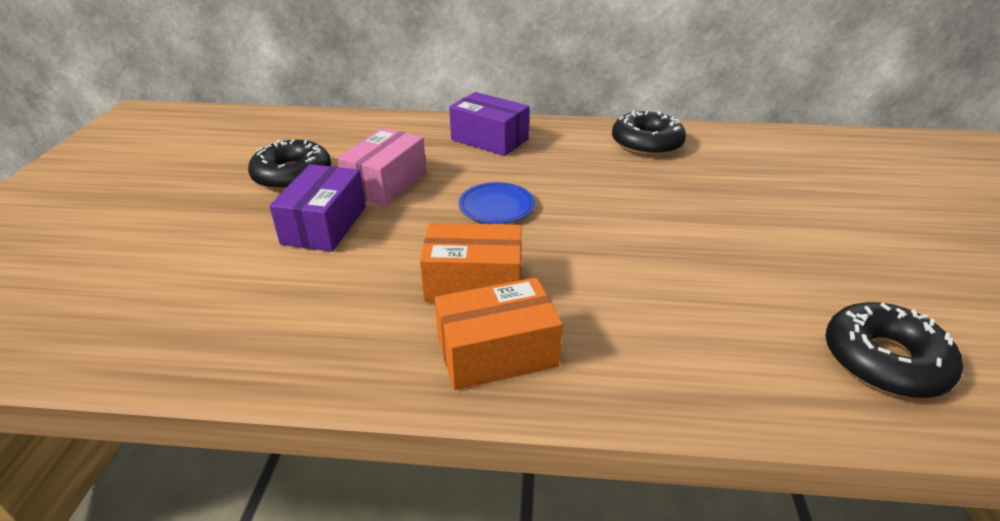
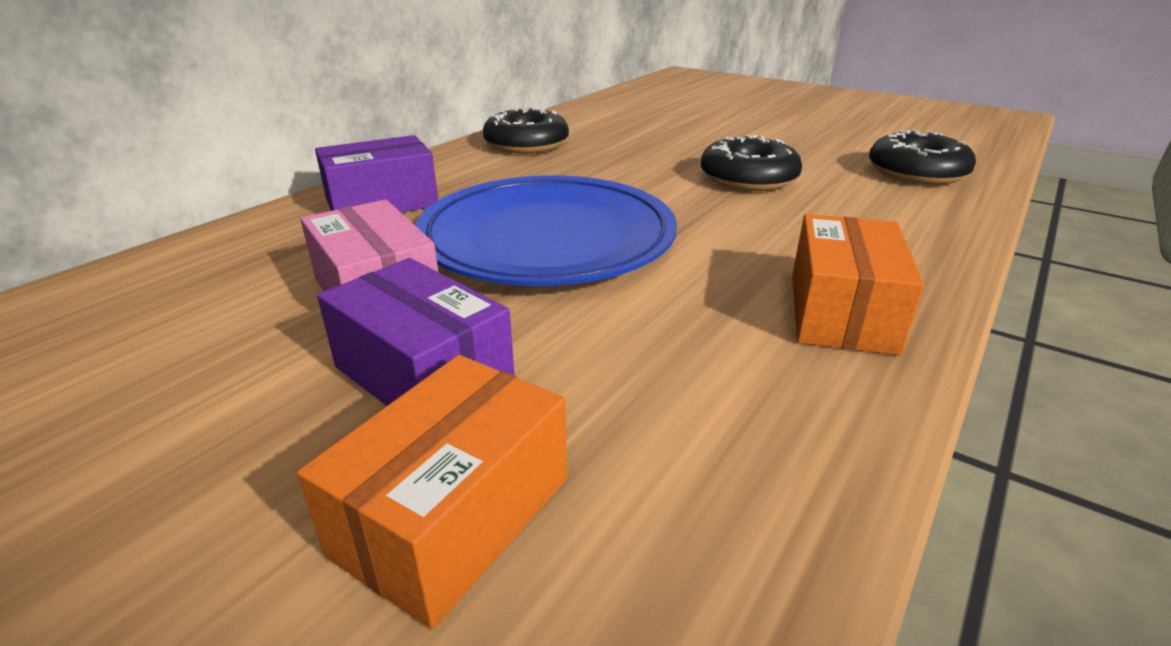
camera: 60 degrees left, 5 degrees down
black donut [248,140,331,191] -> black donut moved to [701,135,802,191]
orange box [420,223,522,302] -> orange box moved to [297,355,567,629]
blue plate [459,182,535,224] -> blue plate [415,175,677,286], size x2.37

